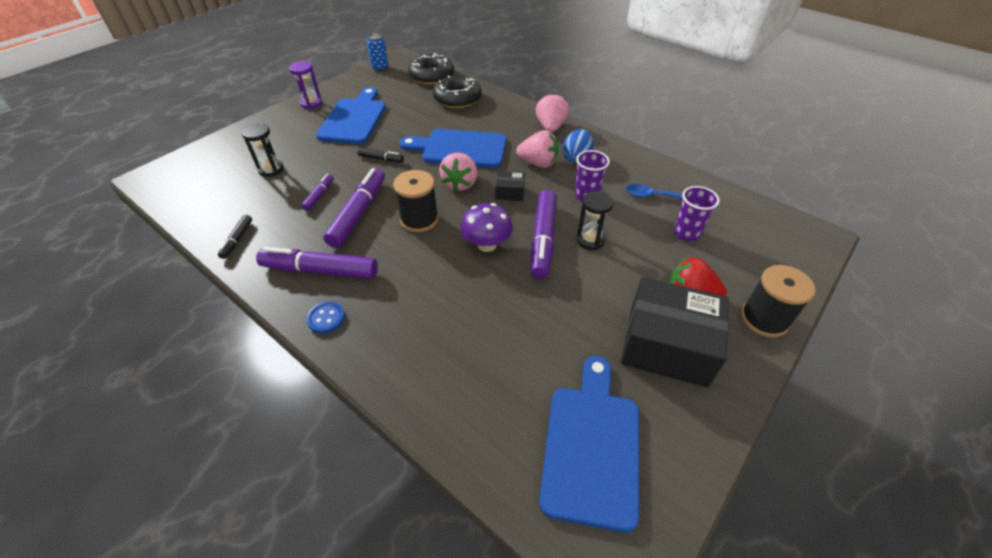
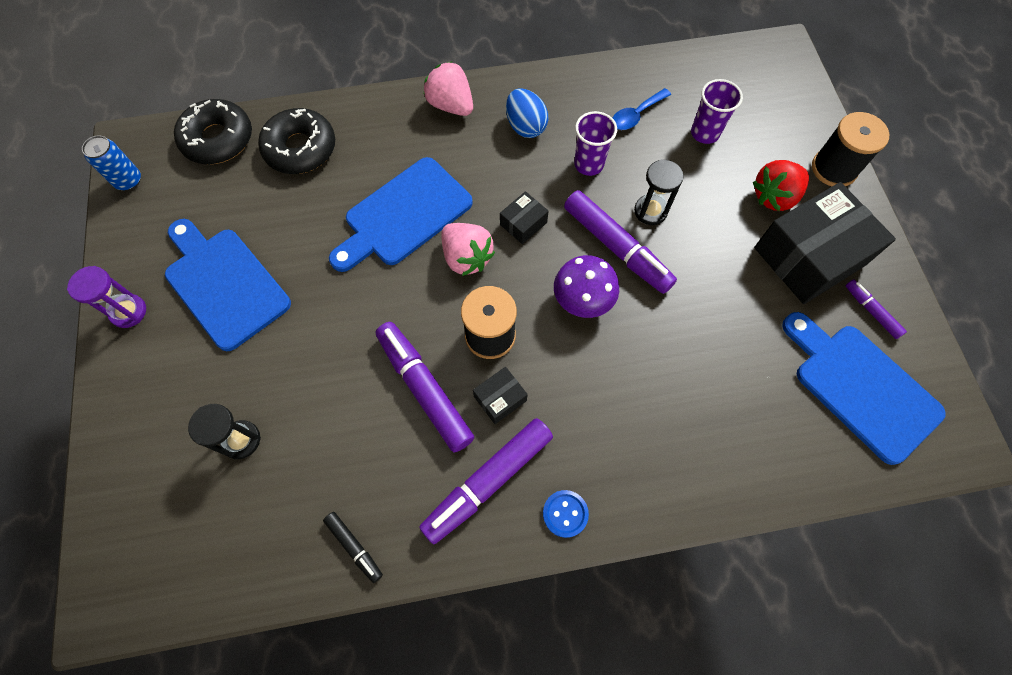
camera: 50 degrees left, 20 degrees up
purple marker [301,174,334,211] -> purple marker moved to [845,279,907,339]
black marker [357,148,404,162] -> none
pink strawberry [516,130,558,168] -> none
none -> black box [473,367,528,424]

